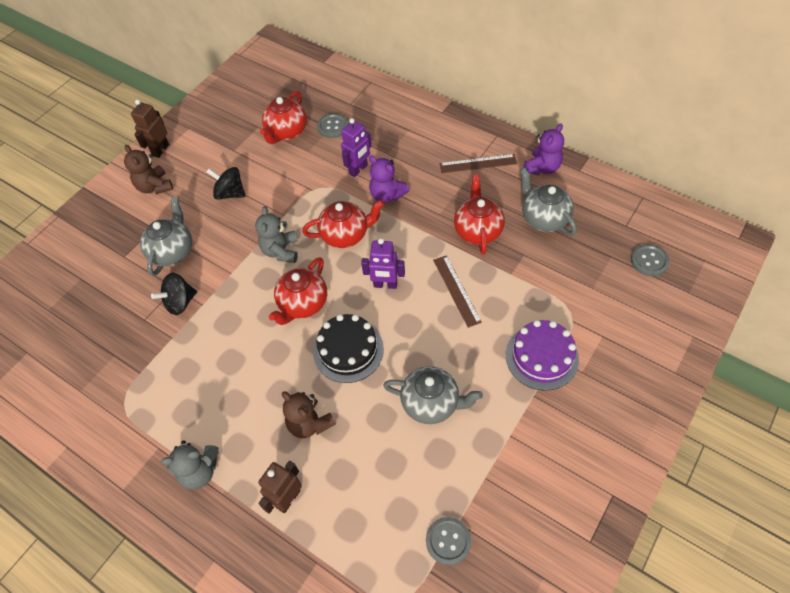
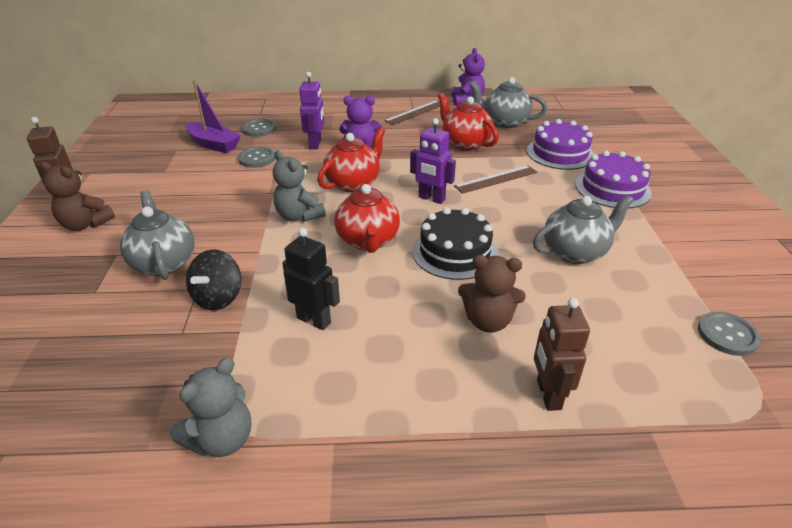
camera: 40 degrees left, 20 degrees down
grey teddy bear [161,440,219,490] -> grey teddy bear moved to [170,358,252,457]
black spinning top [206,167,246,200] -> none
red teapot [260,91,307,144] -> purple boat [185,80,241,153]
purple robot [361,238,405,289] -> purple robot turned 60 degrees clockwise [410,118,456,204]
brown ruler [433,255,482,328] -> brown ruler turned 60 degrees counterclockwise [454,165,537,194]
grey button [631,244,670,276] -> grey button moved to [238,147,275,168]
none -> black robot [282,228,340,330]
none -> purple cake [527,119,594,170]

